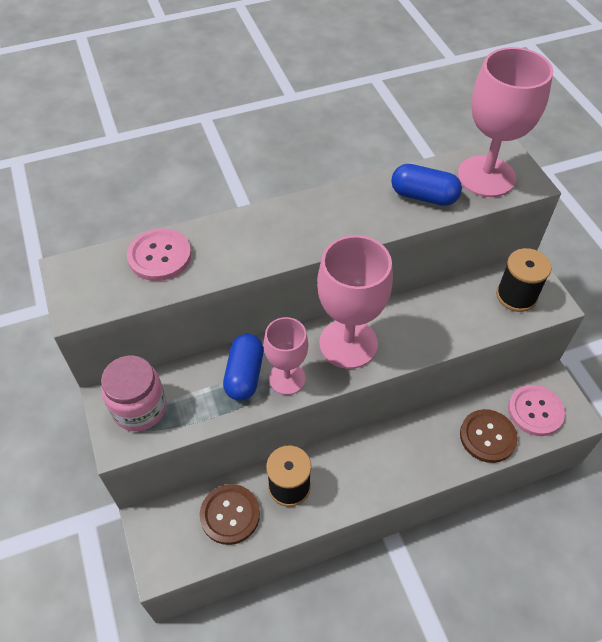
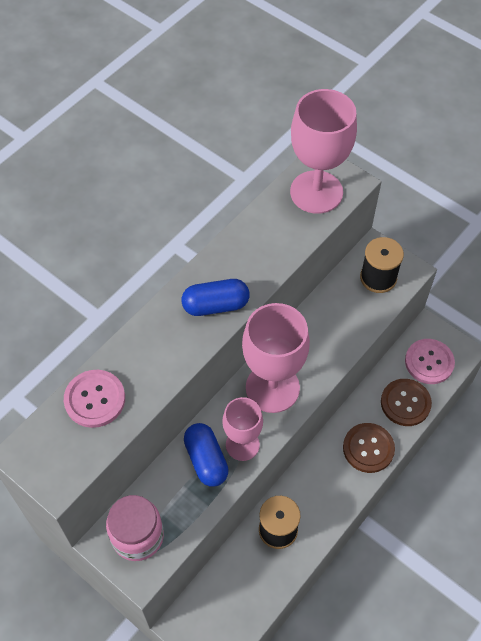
camera: 30 degrees left, 5 degrees up
brown button [200,484,260,545] -> brown button moved to [343,423,395,473]
blue capsule [391,164,462,206] -> blue capsule moved to [182,279,250,316]

